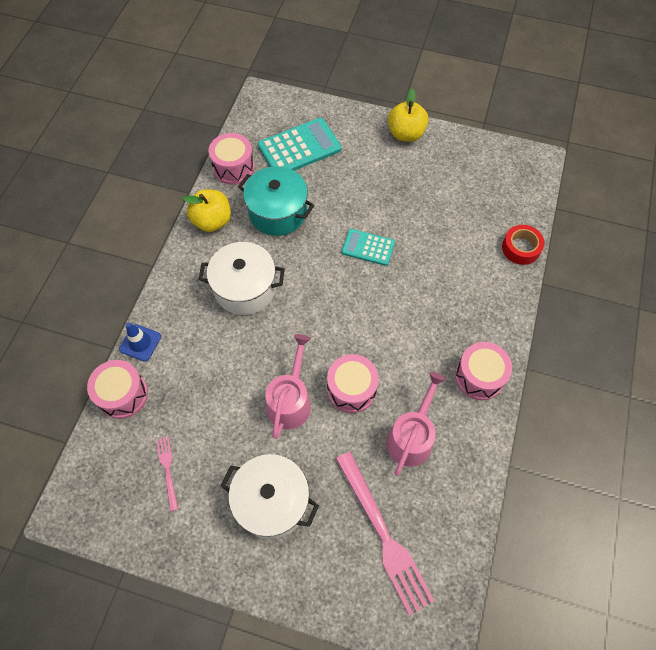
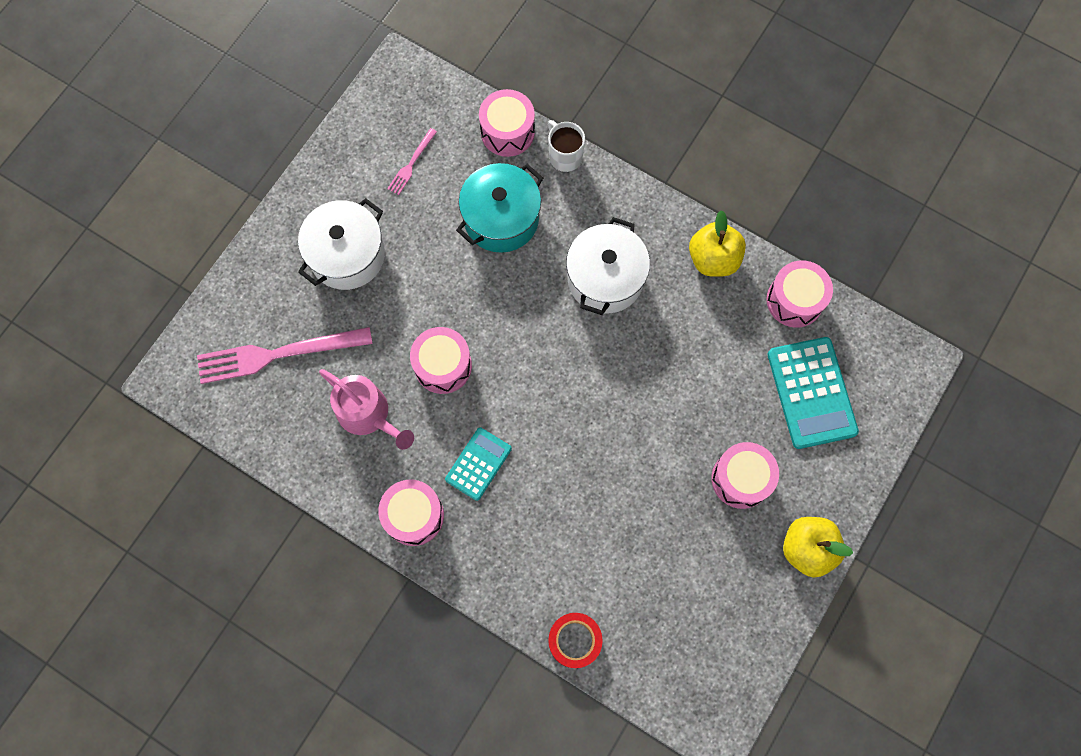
camera: 105 degrees right, 10 degrees up
blue traffic cone [119,323,161,362] -> white mug [548,120,585,172]
pink fork [156,436,178,511] -> pink fork turned 120 degrees clockwise [387,128,437,195]
turquoise pot [238,166,315,236] -> turquoise pot moved to [456,163,543,253]
pink watering can [265,334,311,439] -> none
turquoise calculator [342,229,395,266] -> turquoise calculator moved to [445,427,512,501]
none -> pink drum [712,442,779,509]

